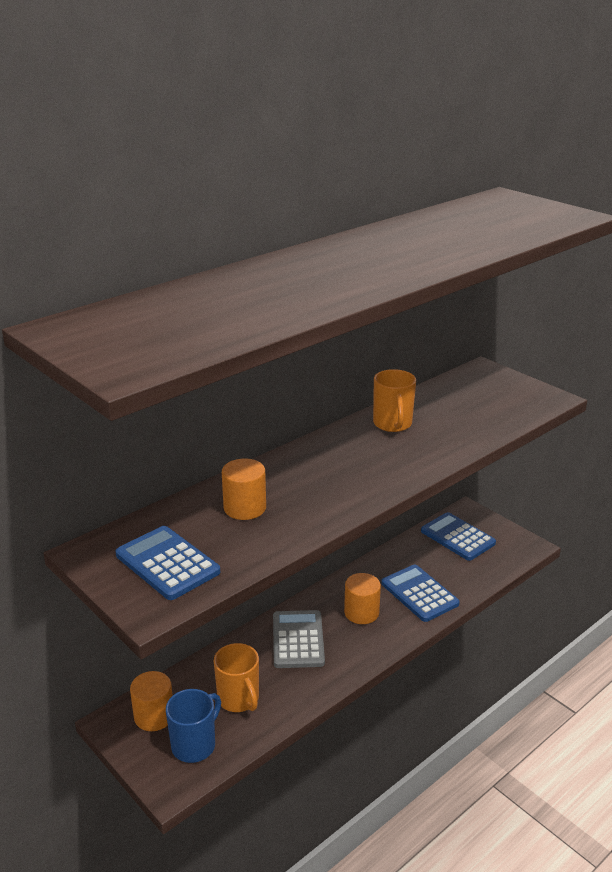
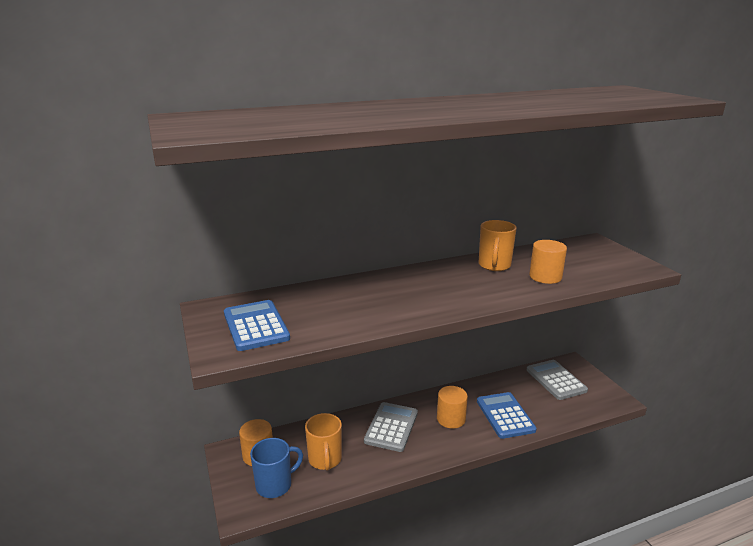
camera: 20 degrees right, 5 degrees down
orange cylinder [222,459,266,520] -> orange cylinder moved to [529,240,567,284]
blue calculator [421,512,496,561] -> grey calculator [527,360,588,400]

